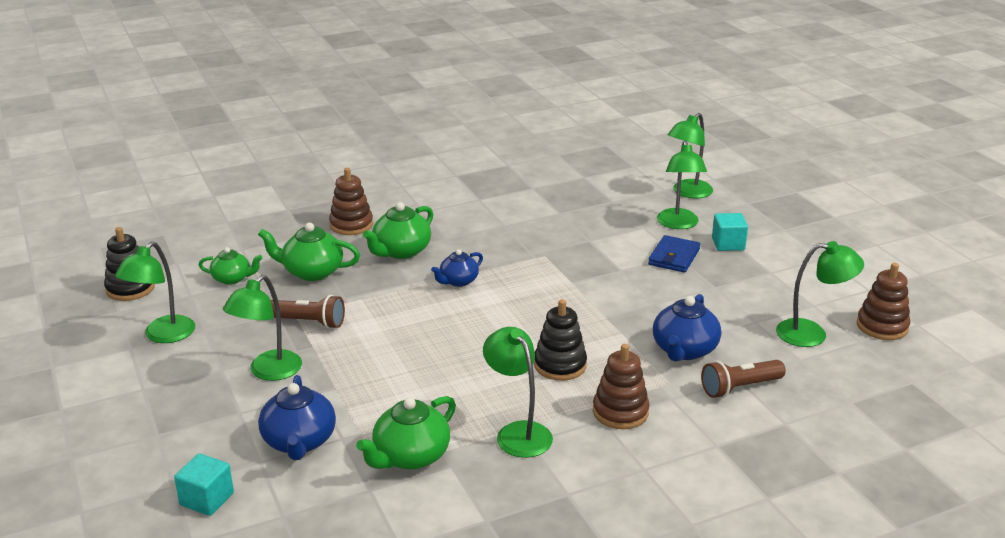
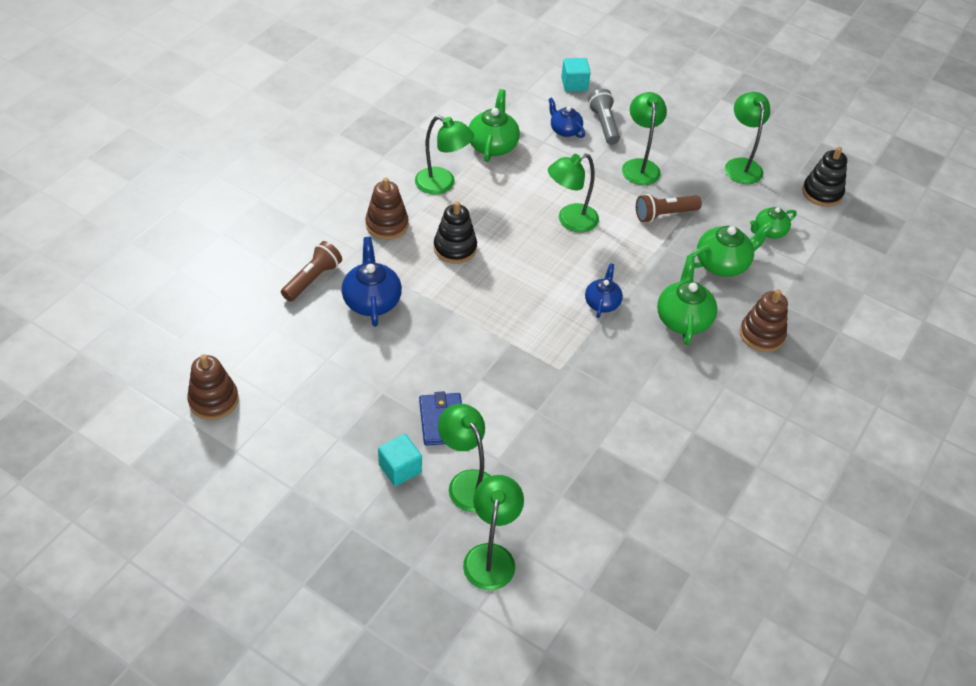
camera: 145 degrees right, 20 degrees up
blue teapot [258,375,336,460] -> blue teapot [548,97,585,138], size x0.64
green lamp [776,241,864,347] -> green lamp moved to [548,153,599,232]
none -> grey flashlight [588,89,620,145]

